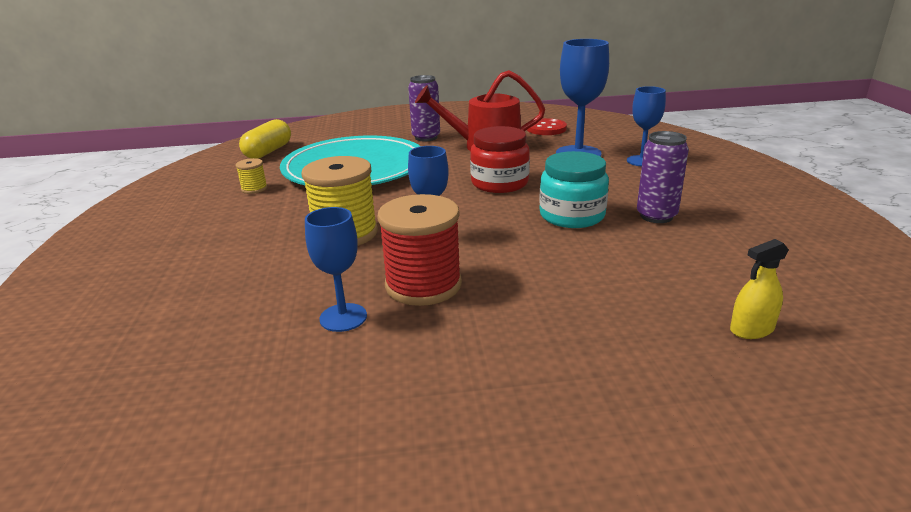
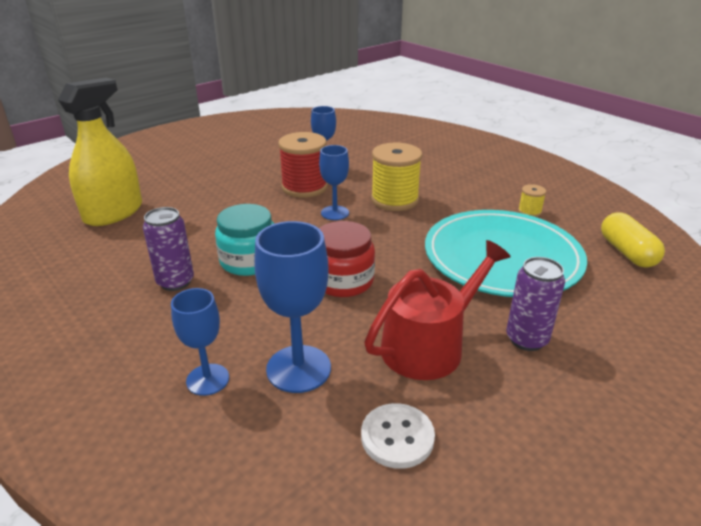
camera: 145 degrees right, 5 degrees up
red button [527,118,567,135] -> white button [361,403,435,469]
yellow spray bottle [730,239,789,339] -> yellow spray bottle [58,78,142,226], size x2.33

